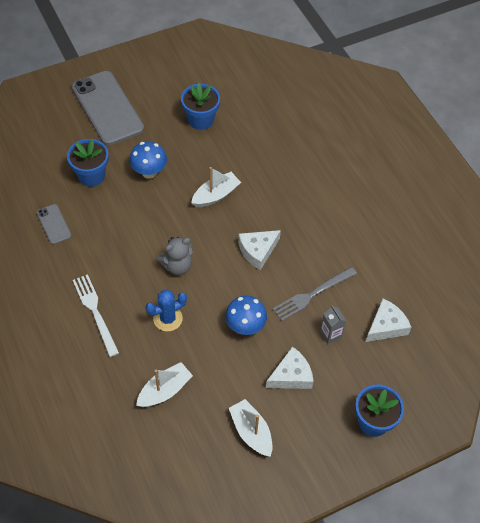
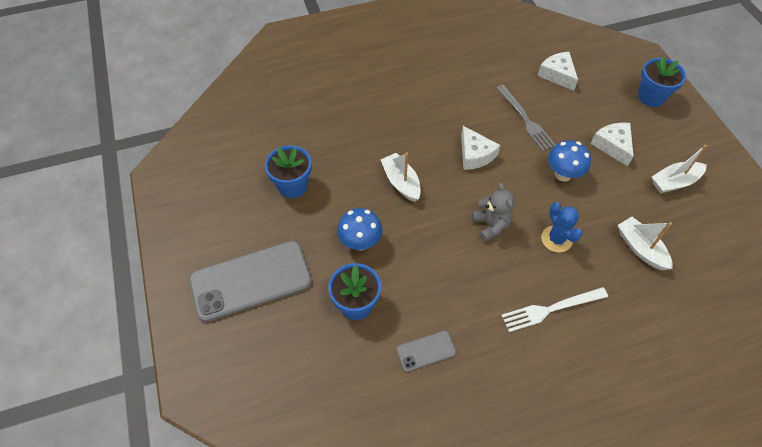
camera: 80 degrees left, 0 degrees up
grey carton [320,305,346,344] -> none

